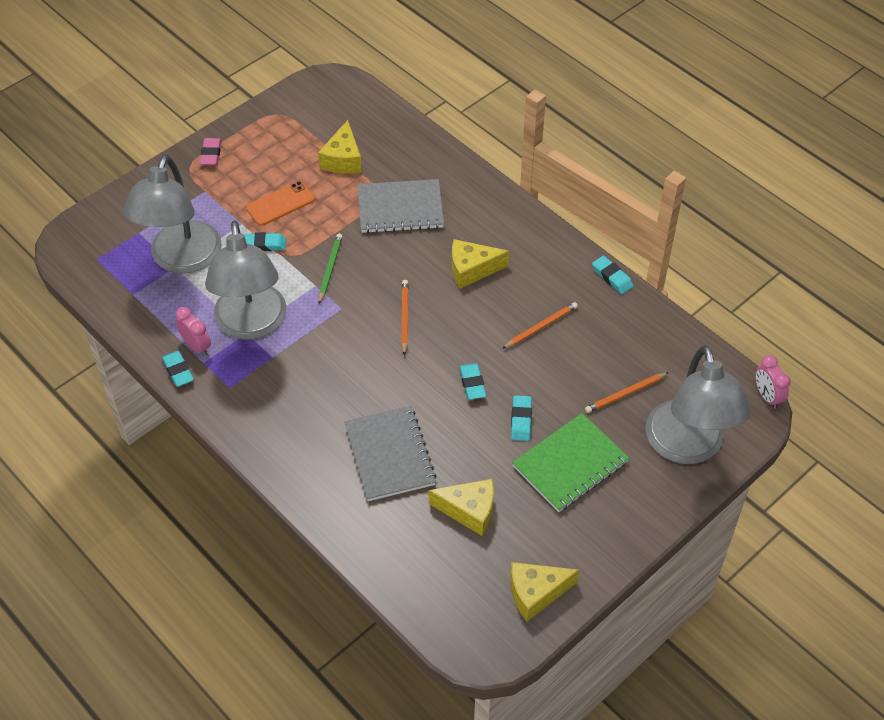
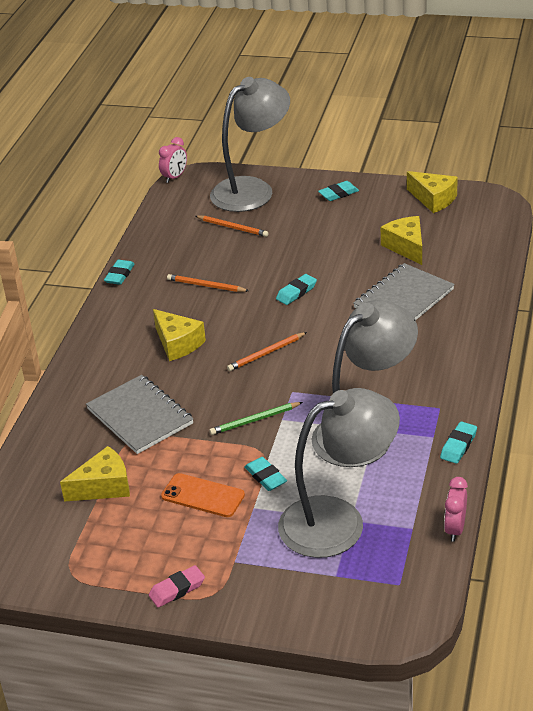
camera: 120 degrees left, 15 degrees down
pink clock [176,307,211,356] -> pink clock moved to [444,477,468,542]
turquoise eraser [511,395,532,441] -> turquoise eraser moved to [318,181,359,201]
green notebook [512,413,629,512] -> none

